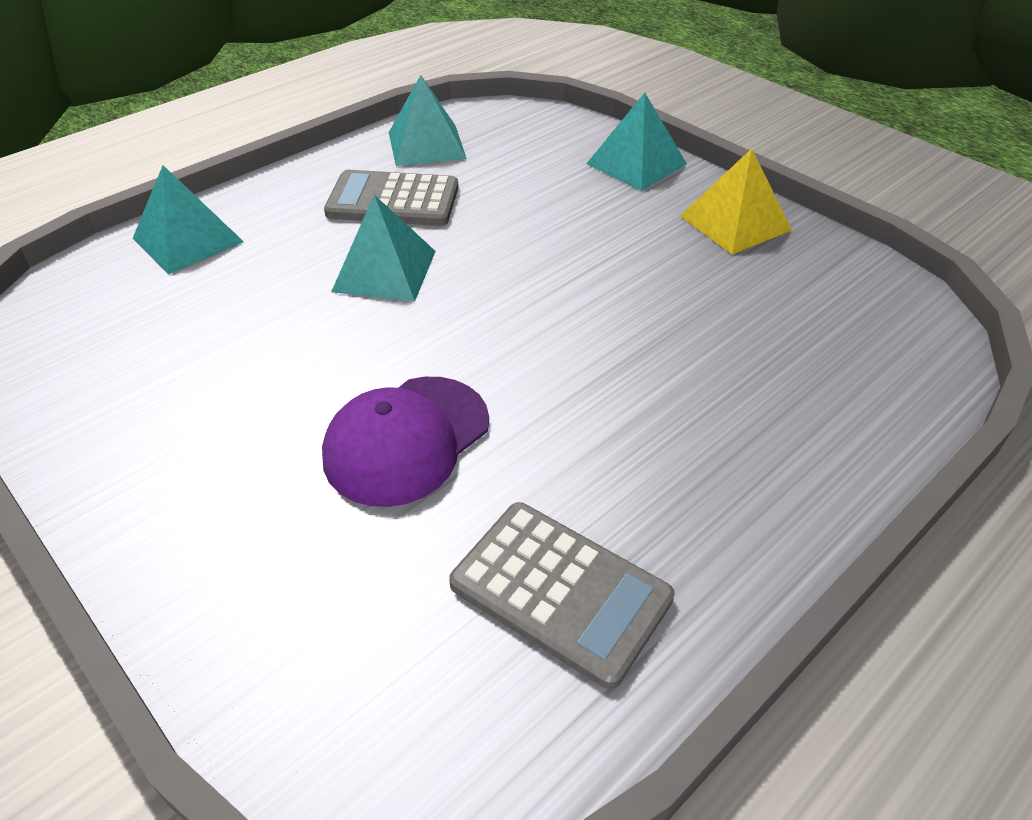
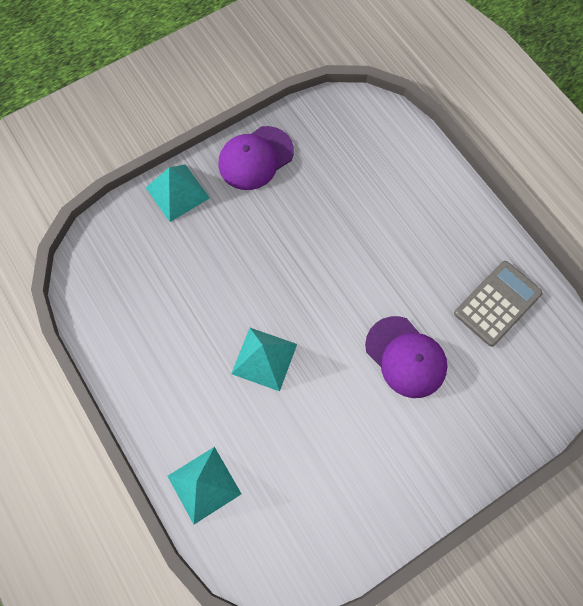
camera: 80 degrees left, 25 degrees up
grey calculator [324,170,459,226] -> none
turquoise pyramid [389,75,467,166] -> none
yellow pyramid [680,148,792,254] -> purple cap [219,126,294,190]

